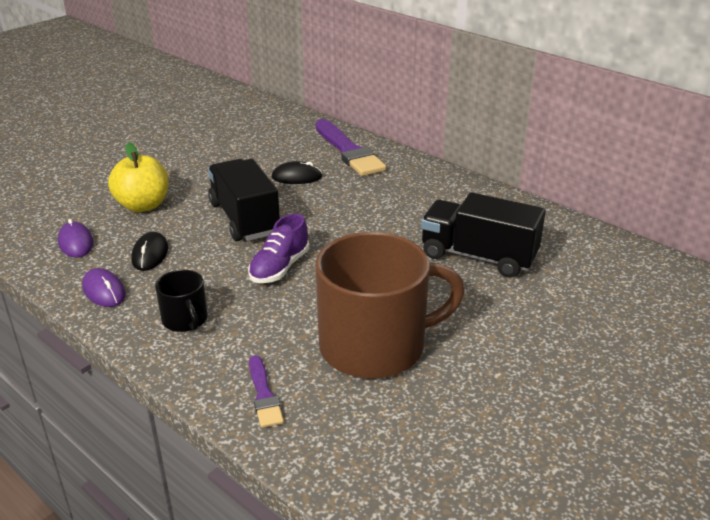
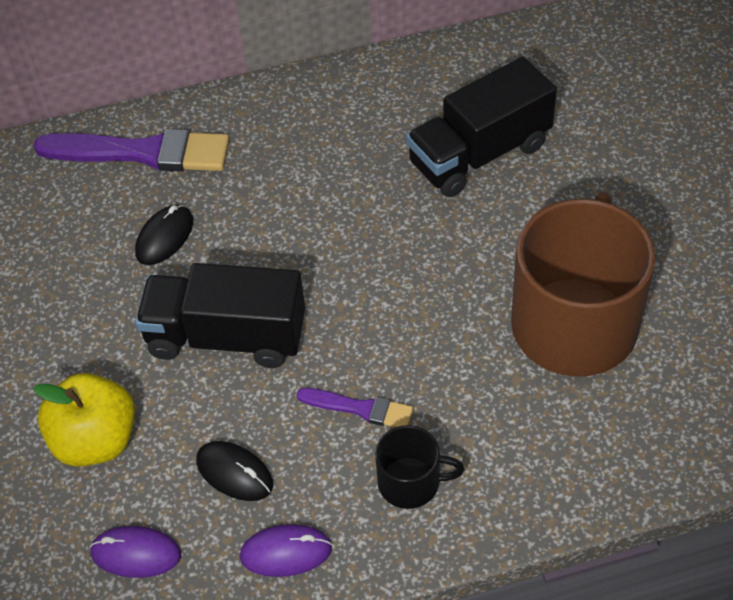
camera: 55 degrees left, 20 degrees up
purple shoe [248,214,309,283] -> none
purple brush [249,355,284,428] -> purple brush moved to [297,388,413,427]

